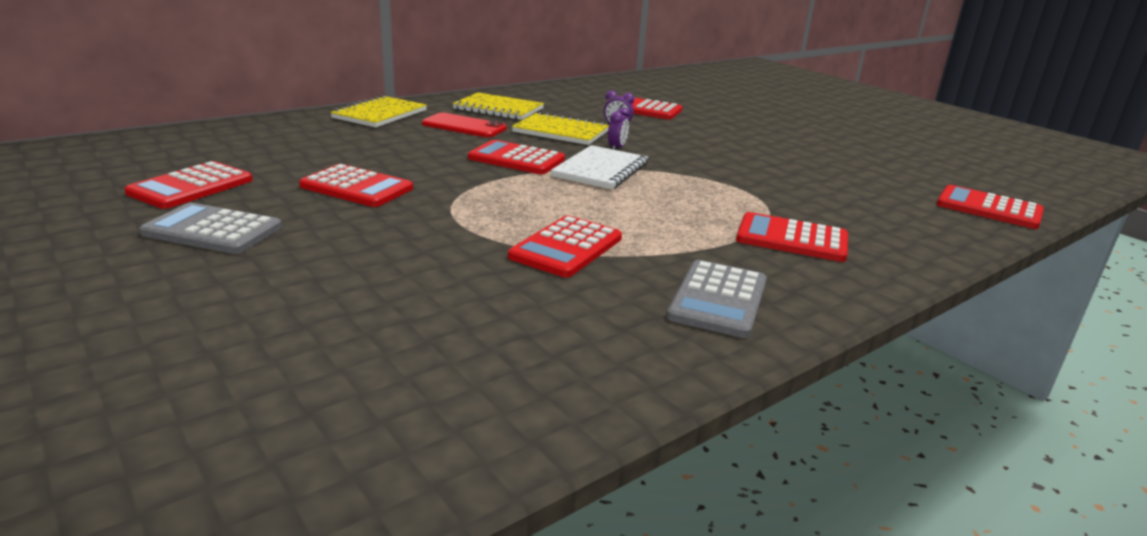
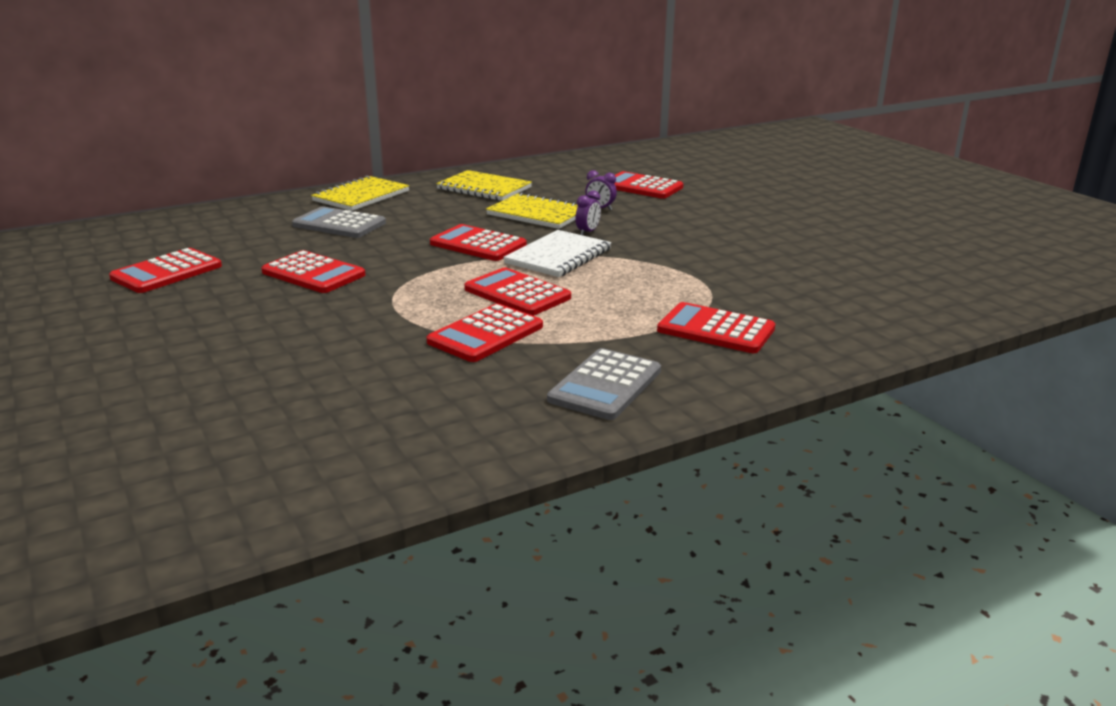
camera: 10 degrees right, 0 degrees up
grey calculator [139,203,282,254] -> grey calculator moved to [292,206,386,238]
red phone [422,112,507,137] -> none
red calculator [936,185,1044,229] -> red calculator moved to [464,268,571,316]

